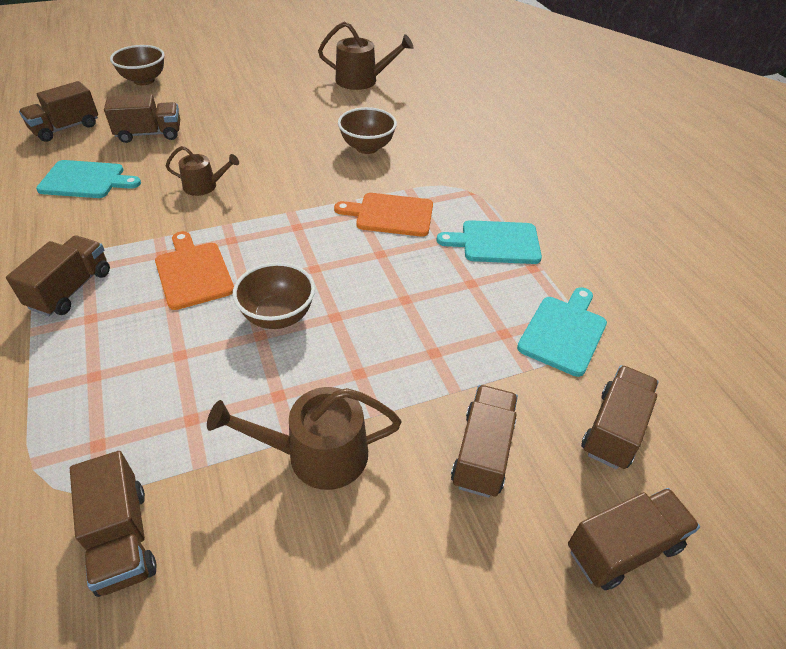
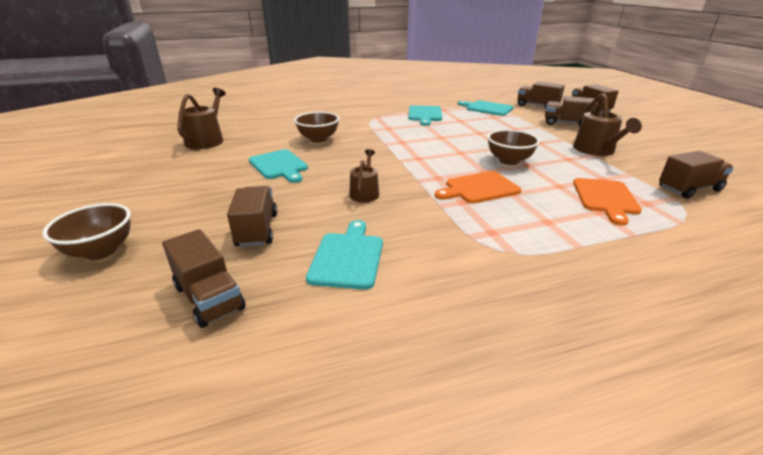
camera: 85 degrees left, 15 degrees down
brown truck [6,235,110,316] -> none
orange cutting board [334,193,433,237] -> orange cutting board moved to [573,178,642,226]
none -> turquoise cutting board [249,149,308,183]

